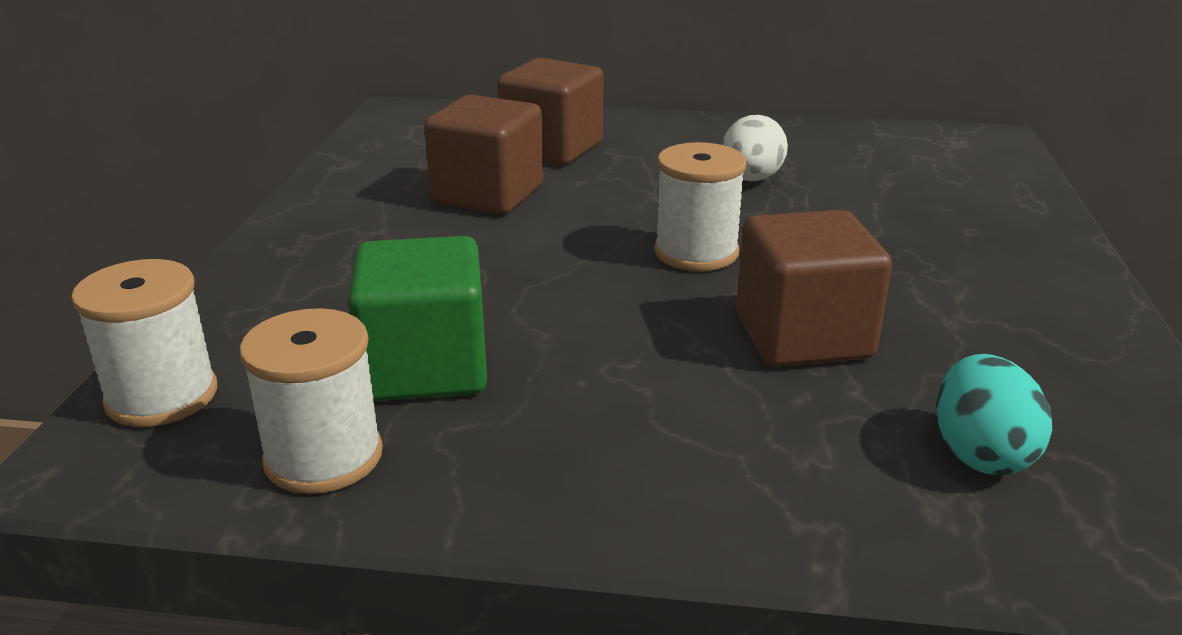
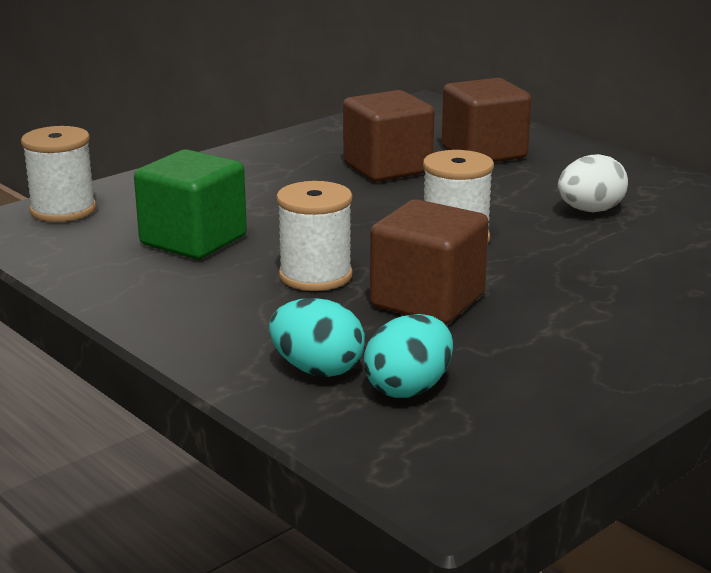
camera: 40 degrees right, 5 degrees down
white spool [239,308,383,494] -> white spool moved to [276,181,353,291]
none -> turquoise egg [269,298,365,377]

